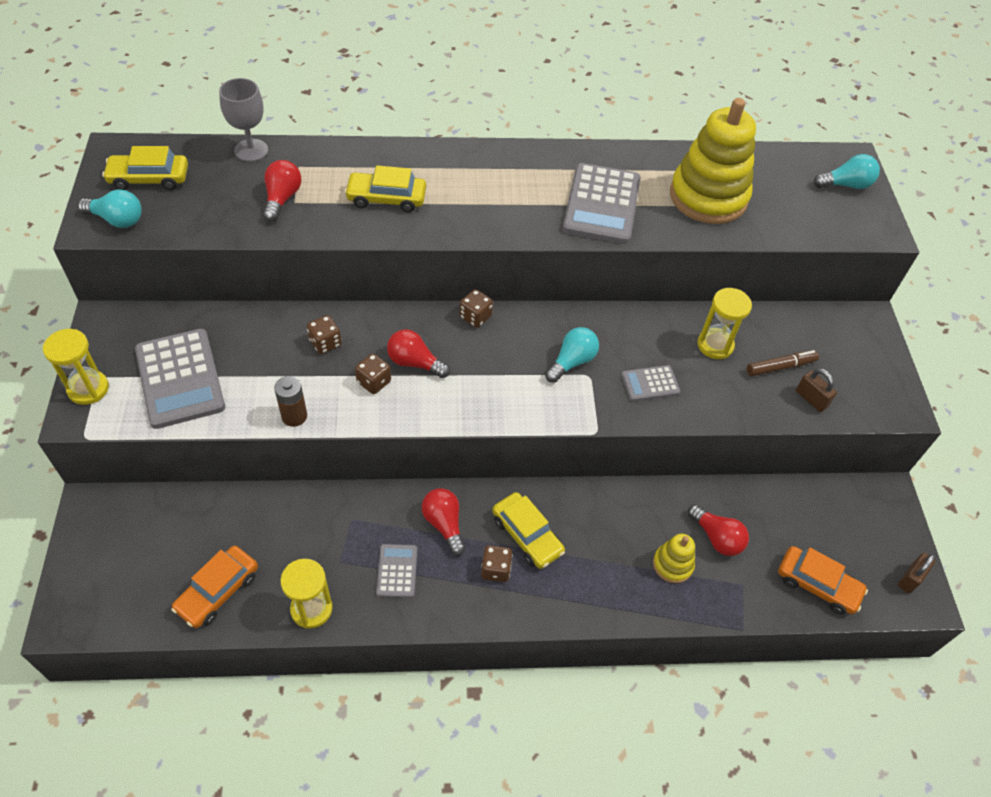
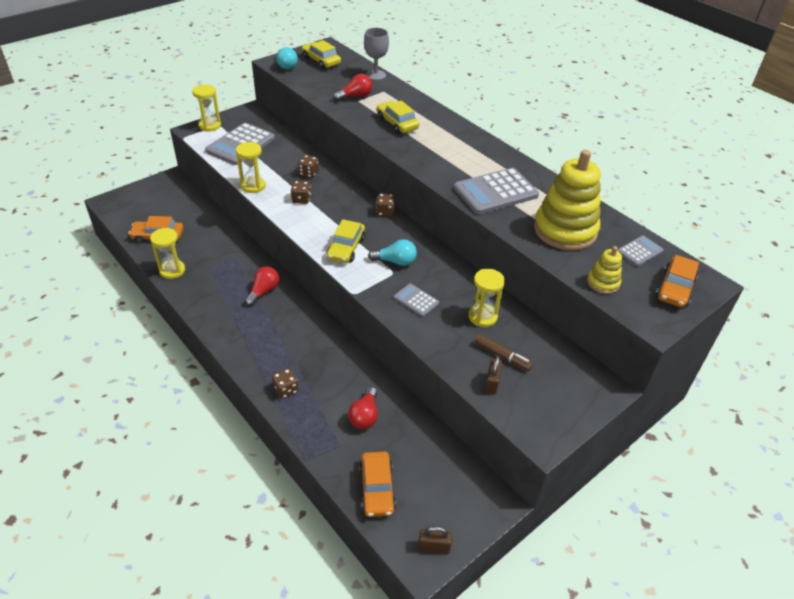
camera: 55 degrees right, 10 degrees down
brown battery [274,376,307,427] -> yellow hourglass [236,142,266,193]
grey calculator [376,544,417,598] -> grey calculator moved to [617,236,664,267]
red light bulb [387,329,450,378] -> none
brown dice [481,545,513,582] -> brown dice moved to [272,368,298,399]
yellow car [492,492,565,569] -> yellow car moved to [327,219,365,263]
yellow stacking toy [653,534,695,583] -> yellow stacking toy moved to [587,246,622,294]
turquoise light bulb [814,154,880,189] -> orange car [656,255,699,308]

